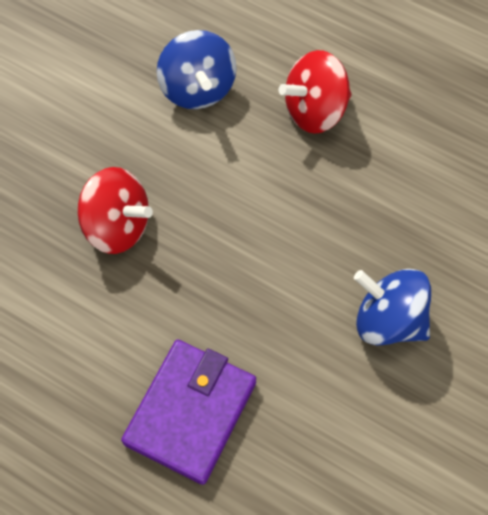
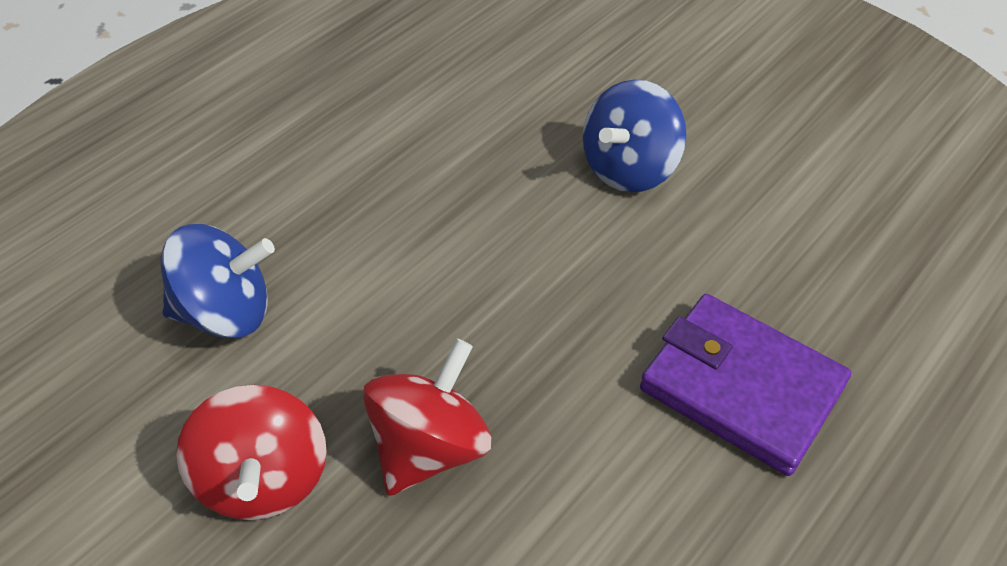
camera: 80 degrees left, 15 degrees down
red spinning top [278,50,352,134] -> red spinning top moved to [176,385,327,520]

